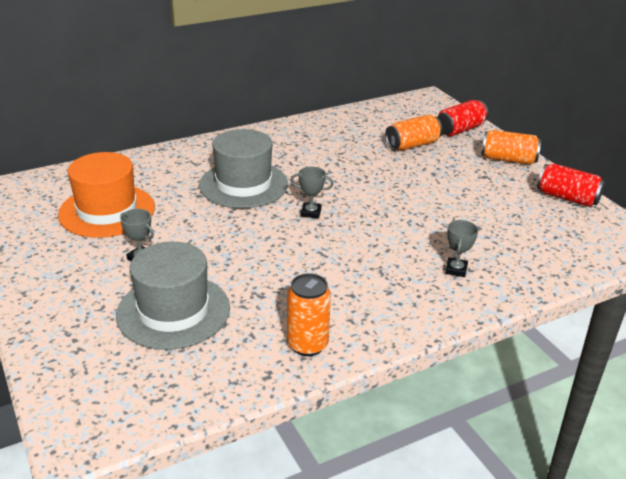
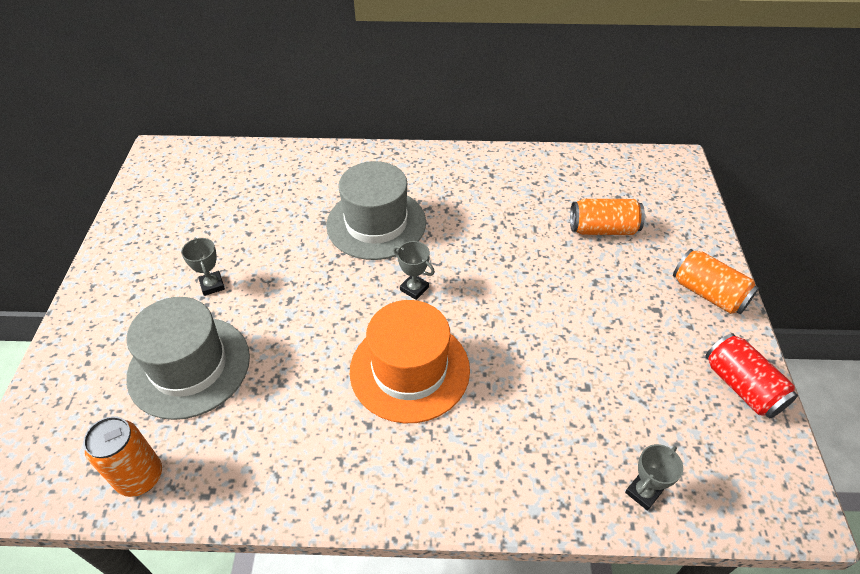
camera: 30 degrees right, 15 degrees up
orange hat [58,152,155,238] -> orange hat moved to [350,300,470,423]
orange can [287,273,331,356] -> orange can moved to [83,416,162,497]
red can [437,100,488,136] -> none
grey trophy [445,220,478,277] -> grey trophy moved to [625,444,683,511]

